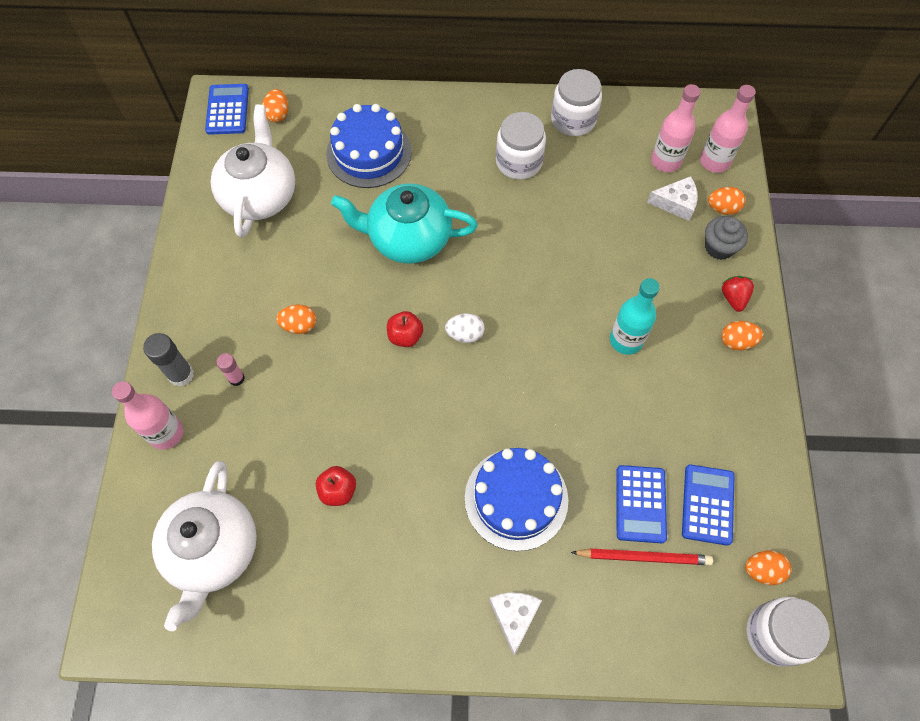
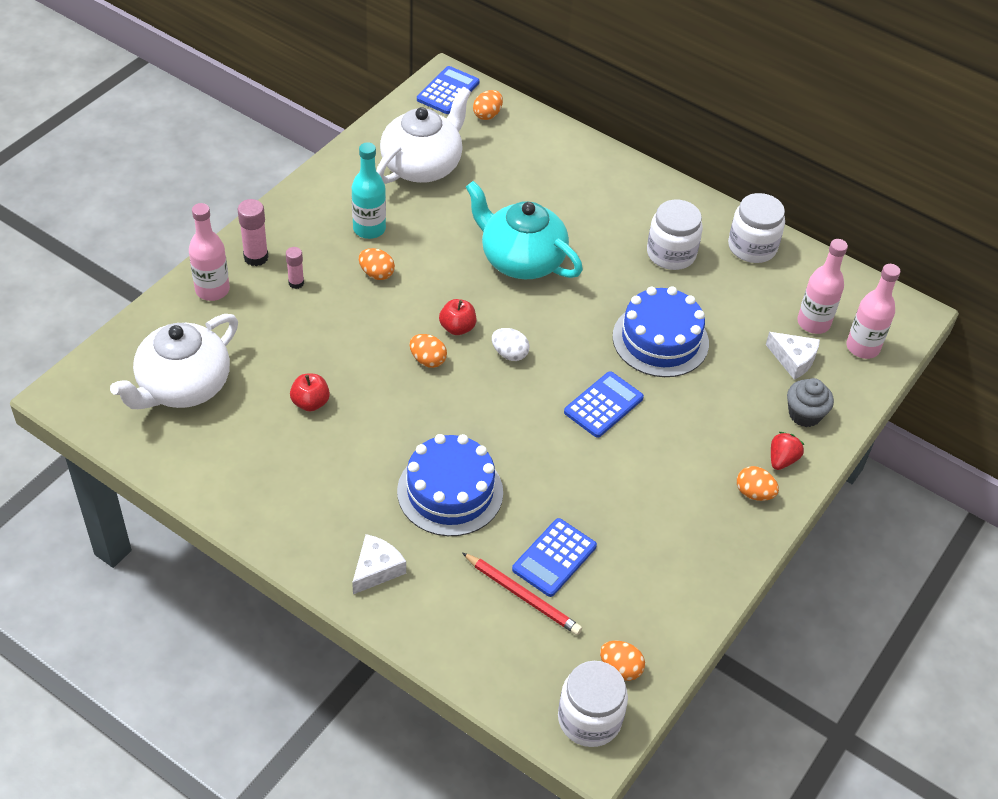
camera: 30 degrees right, 15 degrees down
grey glue stick [143,333,194,387] -> pink glue stick [238,199,268,266]
blue cake [326,104,412,188] -> blue cake moved to [613,287,709,377]
turquoise bottle [610,278,660,355] -> turquoise bottle moved to [352,142,386,239]
blue calculator [682,464,735,546] -> blue calculator moved to [564,371,644,438]
orange egg [708,187,745,215] -> orange egg moved to [410,334,447,368]

